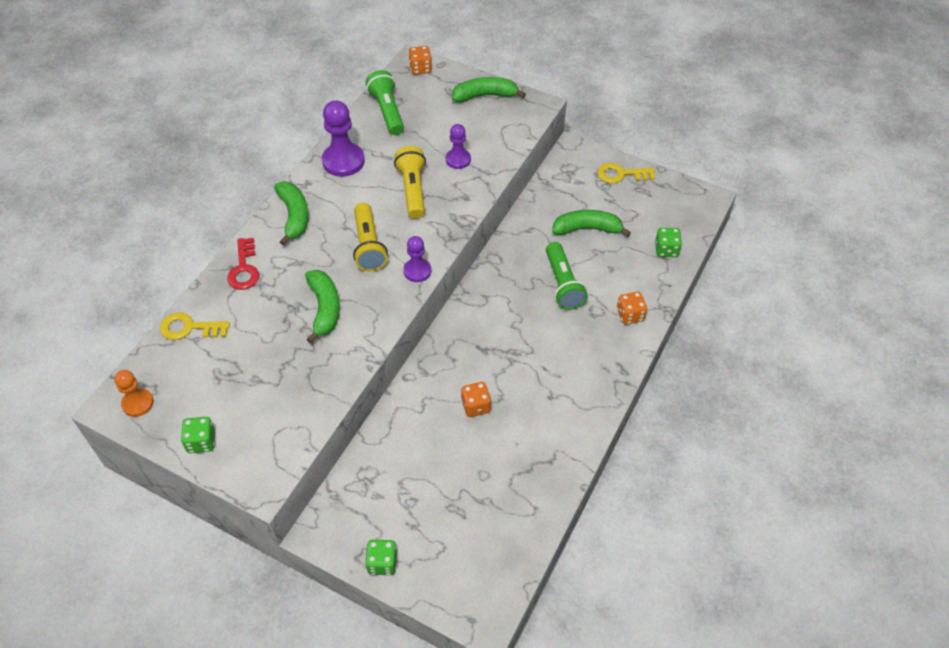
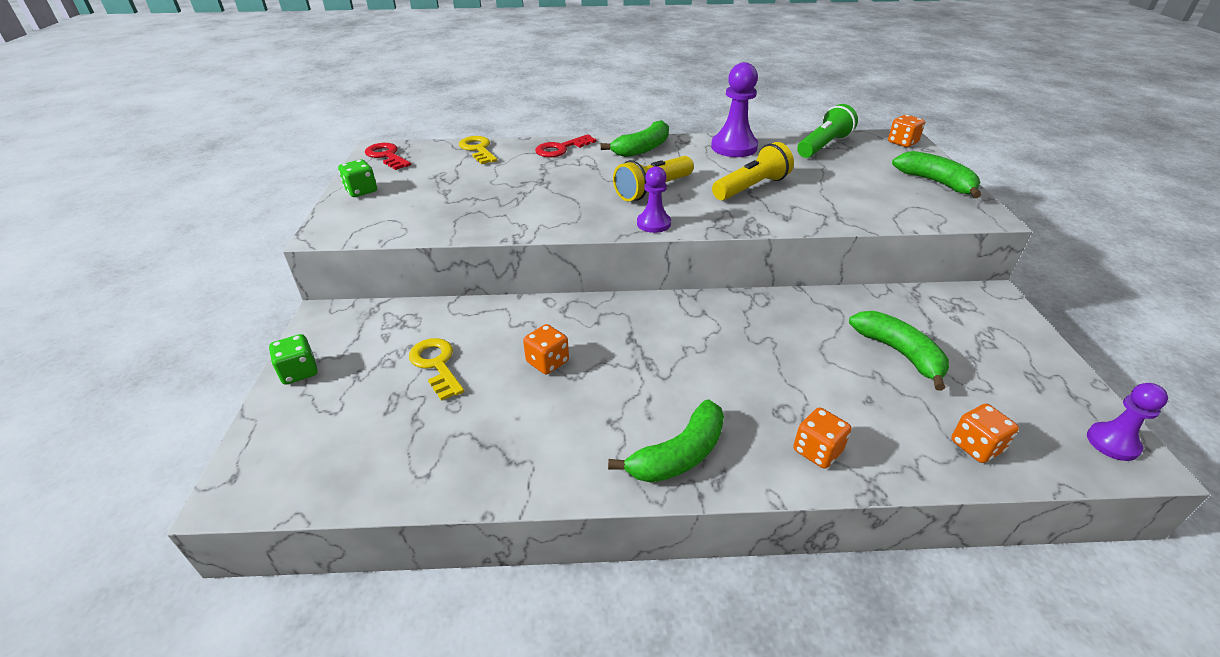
camera: 60 degrees right, 15 degrees down
orange pawn [114,370,154,417] -> red key [365,143,411,170]
green banana [305,270,340,343] -> green banana moved to [608,400,724,483]
purple pawn [446,124,471,169] -> purple pawn moved to [1087,383,1168,461]
green flashlight [546,242,588,310] -> none
yellow key [598,163,655,184] -> yellow key moved to [409,338,464,401]
green dice [655,228,682,257] -> orange dice [951,404,1019,463]

